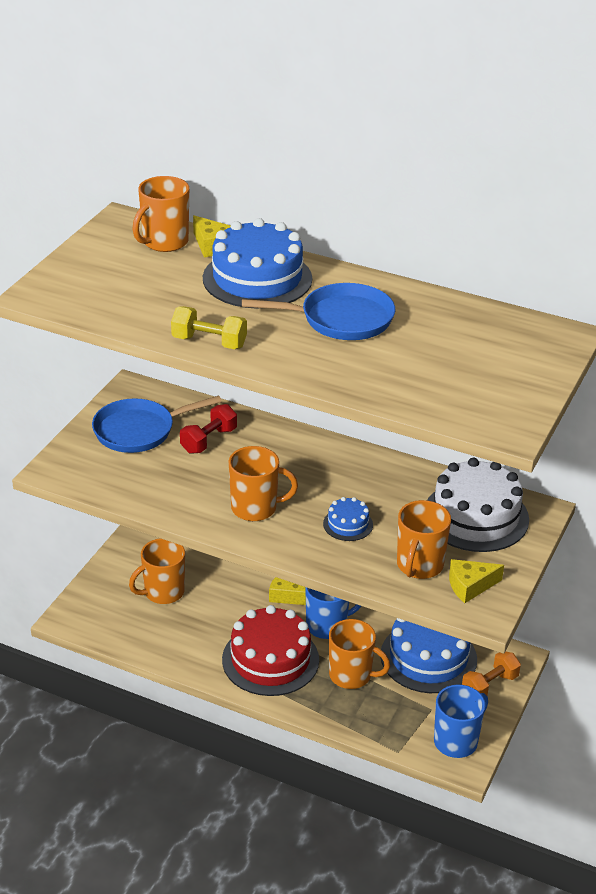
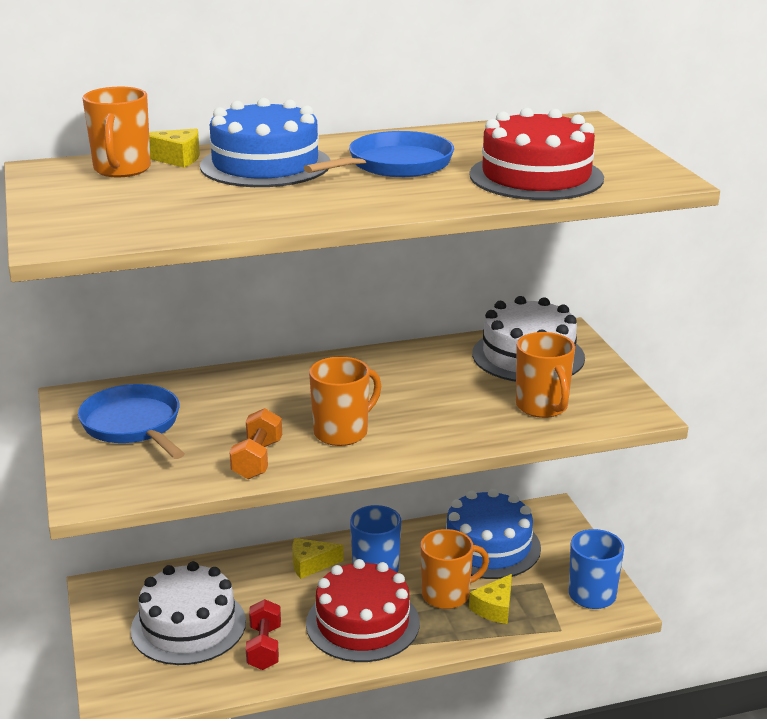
camera: 40 degrees left, 10 degrees down
blue pan [92,395,222,453] -> blue pan turned 120 degrees clockwise [78,384,185,459]
orange mug [129,538,185,604] -> white cake [131,561,246,665]
yellow dumbbell [171,306,247,349] -> none
red dumbbell [180,404,237,454] -> red dumbbell moved to [246,599,281,670]
blue cake [323,497,373,541] -> none
yellow cheese [449,559,504,603] -> yellow cheese moved to [469,574,512,624]
orange dumbbell [462,651,521,695] -> orange dumbbell moved to [229,408,282,479]
none -> red cake [470,108,604,200]

